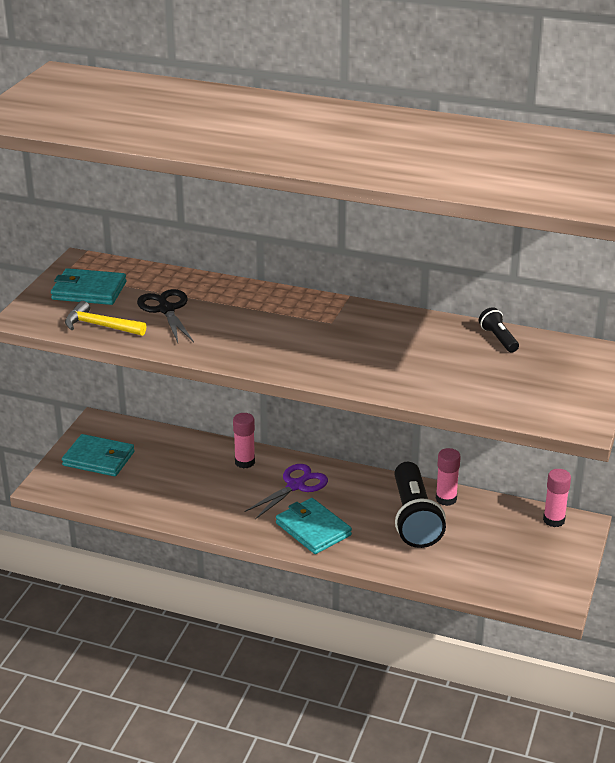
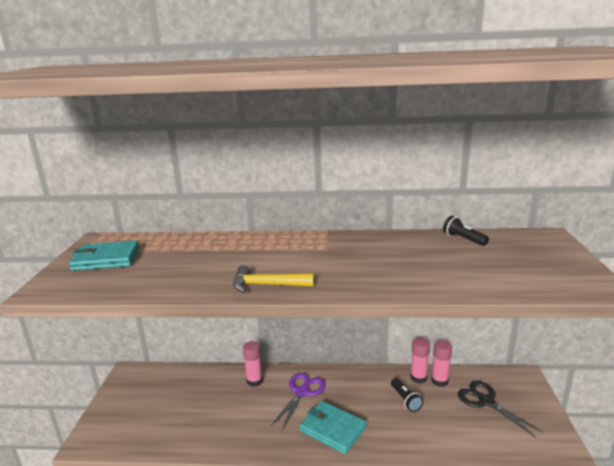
camera: 15 degrees left, 10 degrees down
turquoise wallet [62,434,135,476] -> none
yellow hammer [65,301,146,336] -> yellow hammer moved to [233,265,314,293]
black scissors [137,289,194,343] -> black scissors moved to [457,381,543,438]
black flashlight [394,462,446,548] -> black flashlight [391,378,423,412], size x0.47
pink glue stick [543,469,571,527] -> pink glue stick moved to [431,340,452,387]

